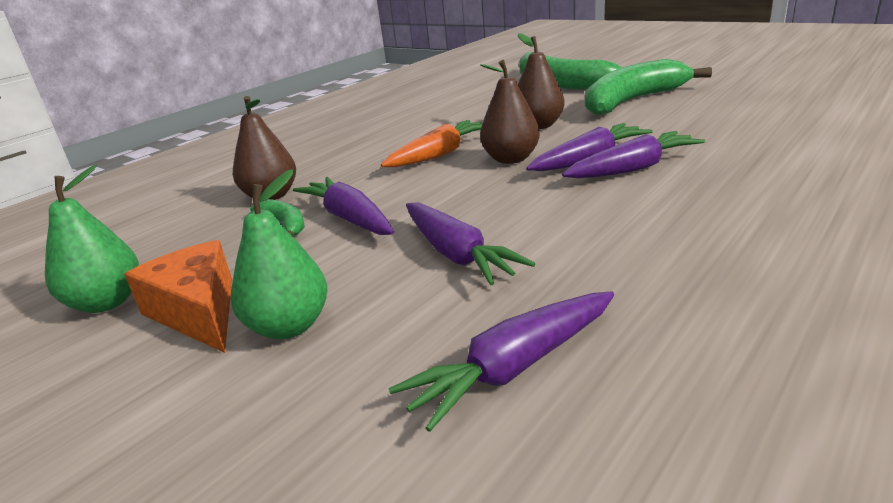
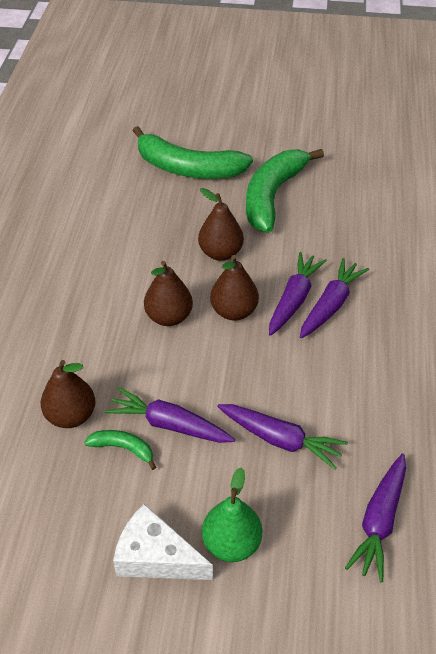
camera: 35 degrees left, 20 degrees up
green pear [45,165,139,313] -> none
orange cheese [124,240,232,353] -> white cheese [113,504,213,580]
orange carrot [381,120,482,167] -> brown pear [144,261,193,326]

